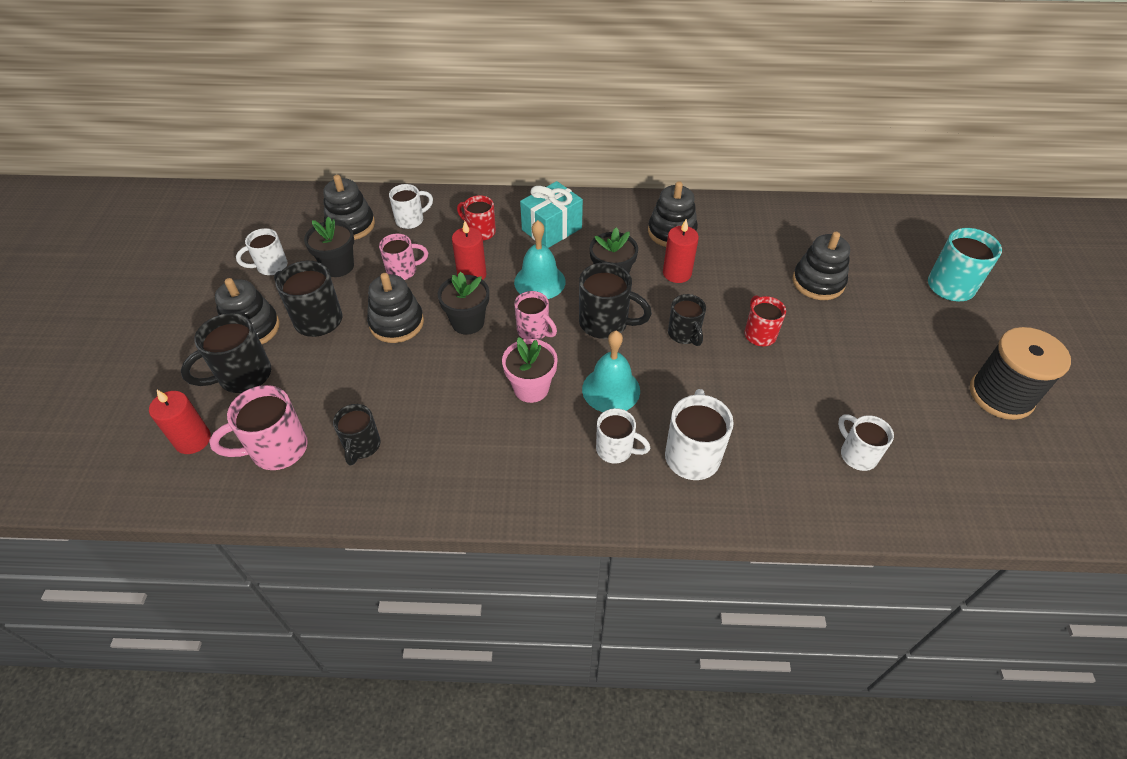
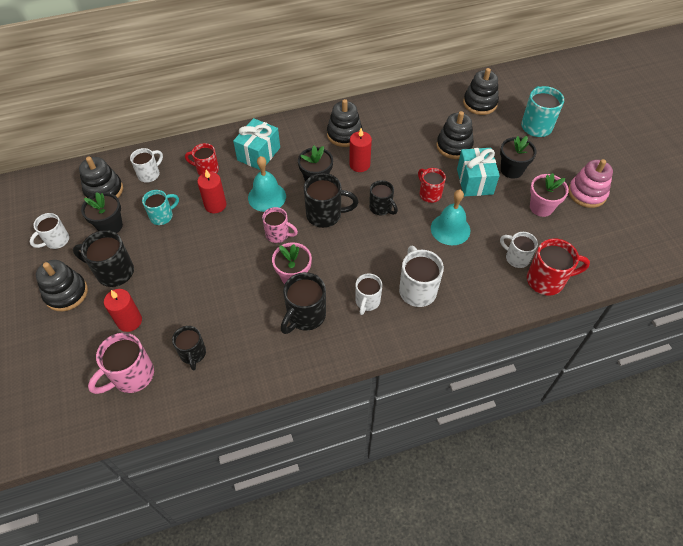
camera: 20 degrees left, 5 degrees up
red candle [149,390,211,454] -> red candle moved to [104,289,142,332]
black mug [181,313,271,393] -> black mug moved to [281,272,326,334]
black stacking toy [367,273,424,343] -> black stacking toy moved to [463,68,499,115]
pink mug [379,234,428,280] -> turquoise mug [142,190,179,225]
black flower pot [438,272,489,335] -> black flower pot moved to [500,136,536,179]
turquoise bell [582,331,640,412] -> turquoise bell moved to [431,190,470,245]
white mug [596,408,650,464] -> white mug turned 105 degrees clockwise [355,273,382,315]
black spool [970,327,1071,420] -> pink stacking toy [568,159,613,208]
none -> turquoise gift [457,148,500,197]
none -> red mug [527,238,590,295]
none -> pink flower pot [530,173,569,217]

